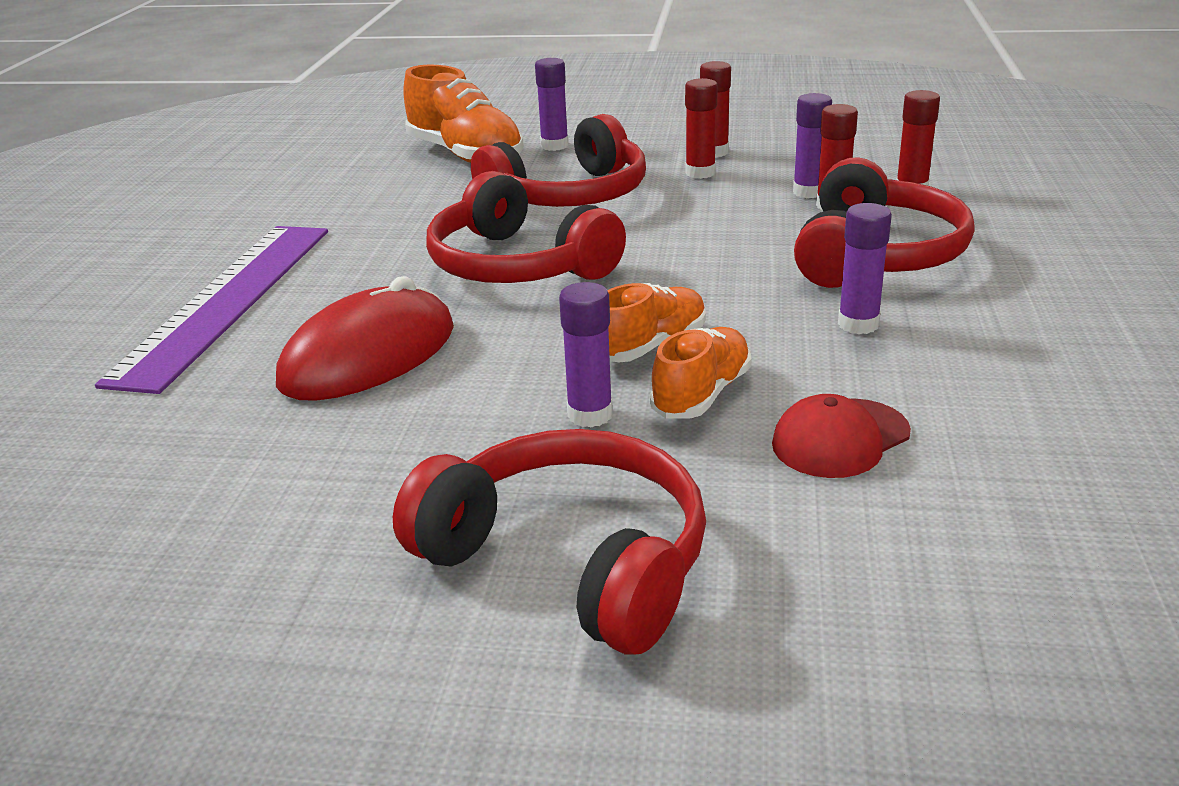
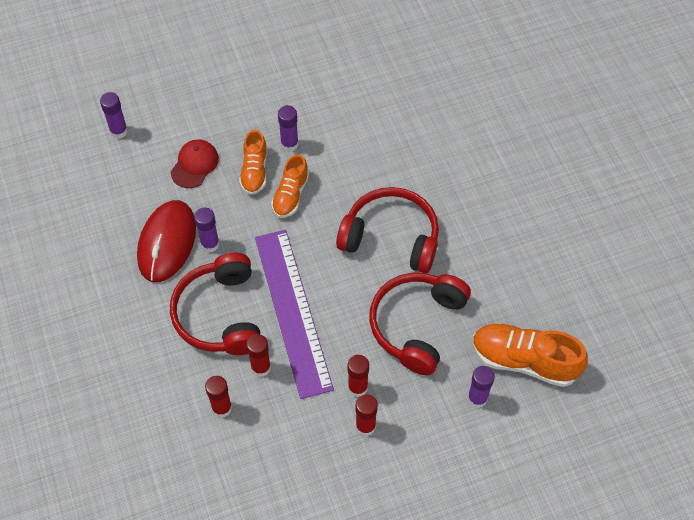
camera: 150 degrees right, 30 degrees up
purple ruler [95,226,328,394] -> purple ruler moved to [255,230,334,399]
red mouse [276,276,454,401] -> red mouse moved to [137,200,196,282]
red headphones [393,429,706,654] -> none
purple glue stick [793,93,832,198] -> purple glue stick moved to [100,92,128,139]

